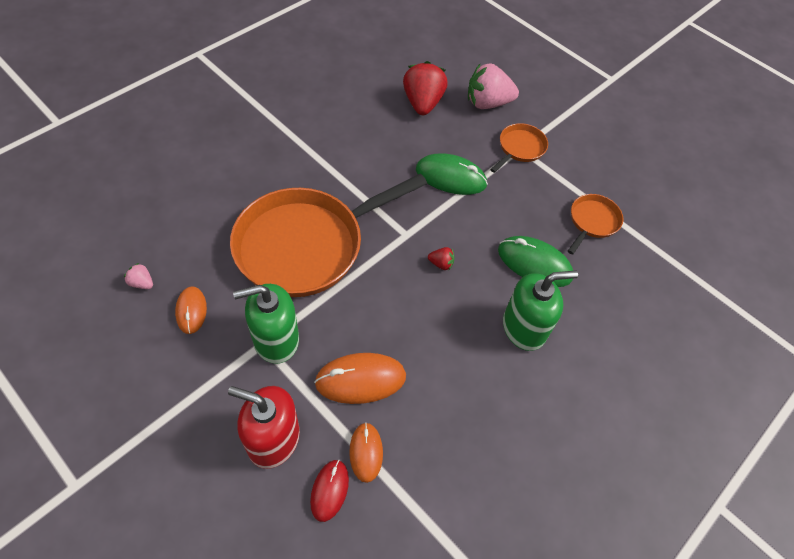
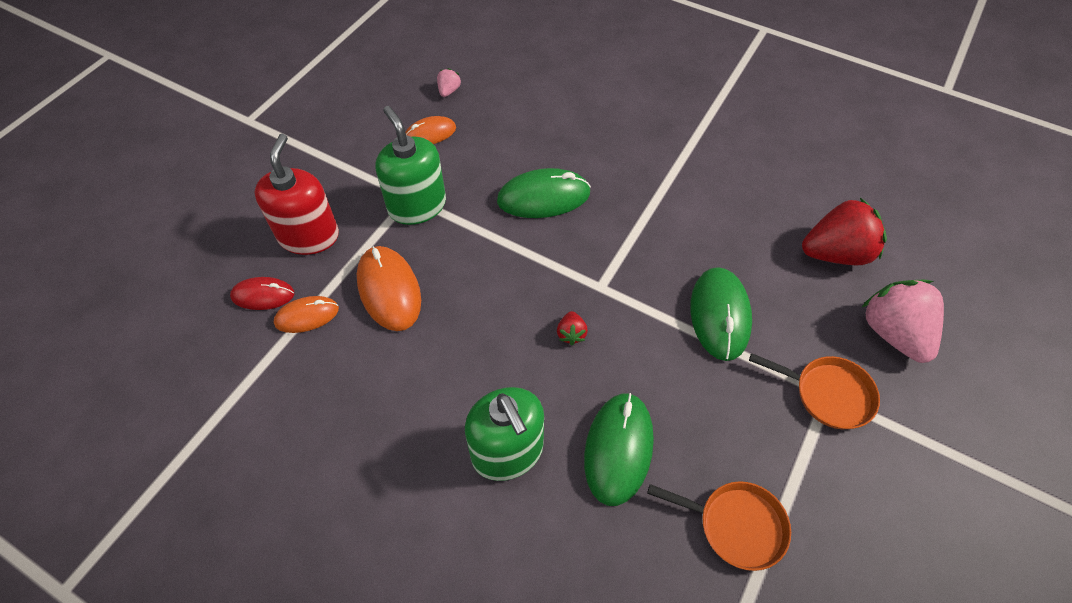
camera: 80 degrees right, 0 degrees up
orange pan [230,174,427,297] -> green mouse [497,168,591,218]

